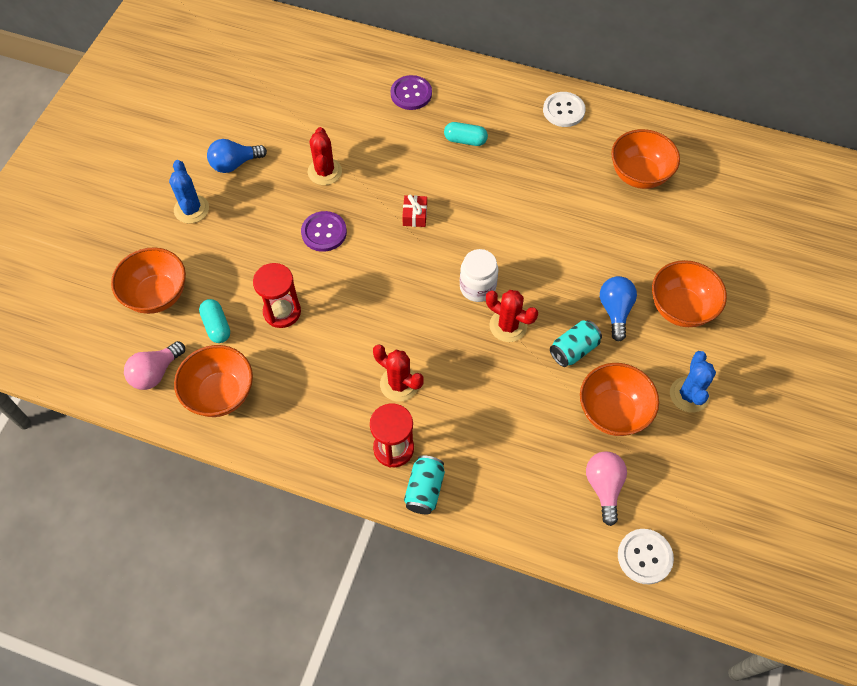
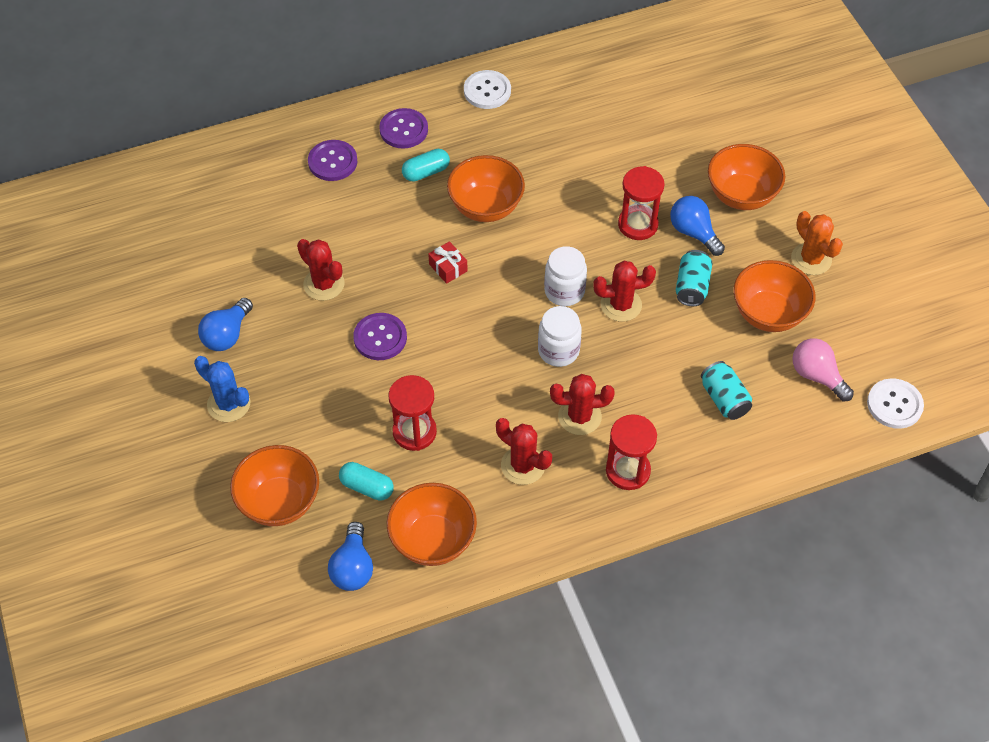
camera: 40 degrees left, 5 degrees down
pink light bulb [124,341,185,390] -> blue light bulb [328,522,373,591]
turquoise can [404,455,445,514] -> turquoise can moved to [701,361,752,420]
orange bowl [611,129,680,189] -> orange bowl moved to [447,155,525,222]
blue cactus [670,351,716,413] -> orange cactus [791,211,843,275]
none -> purple button [379,108,428,149]
none -> red cactus [496,418,552,485]
none -> white jar [538,306,582,367]
none -> red hourglass [618,166,665,240]

